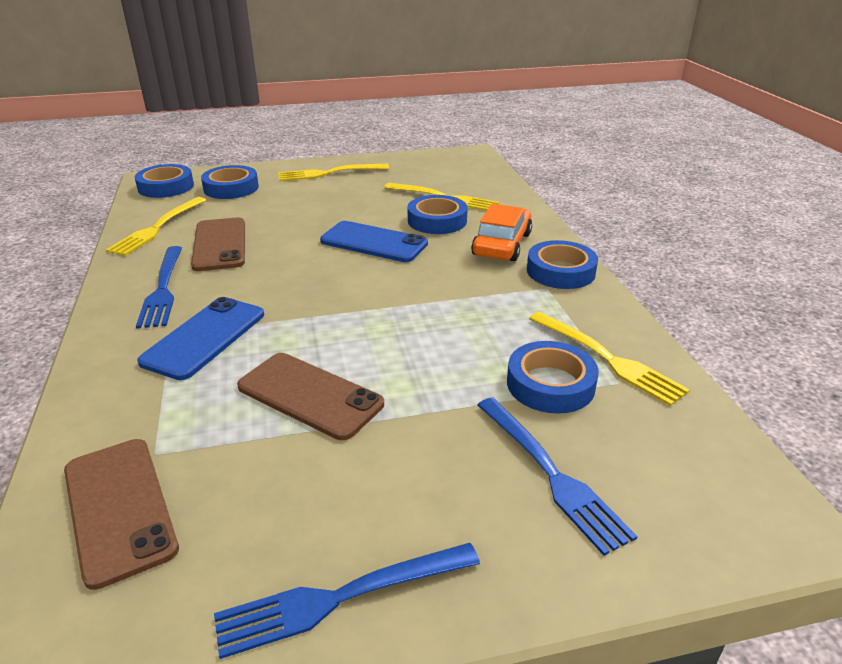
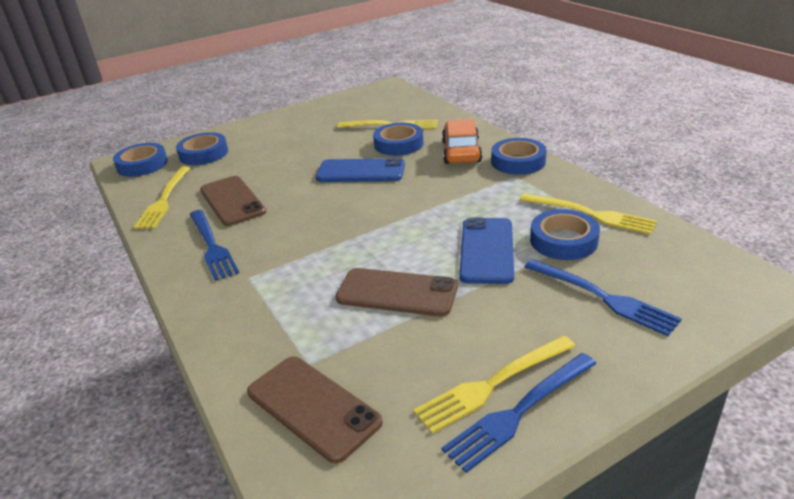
camera: 15 degrees left, 0 degrees up
blue phone [137,297,264,380] -> blue phone moved to [459,217,514,284]
yellow fork [278,164,389,181] -> yellow fork moved to [413,335,575,434]

